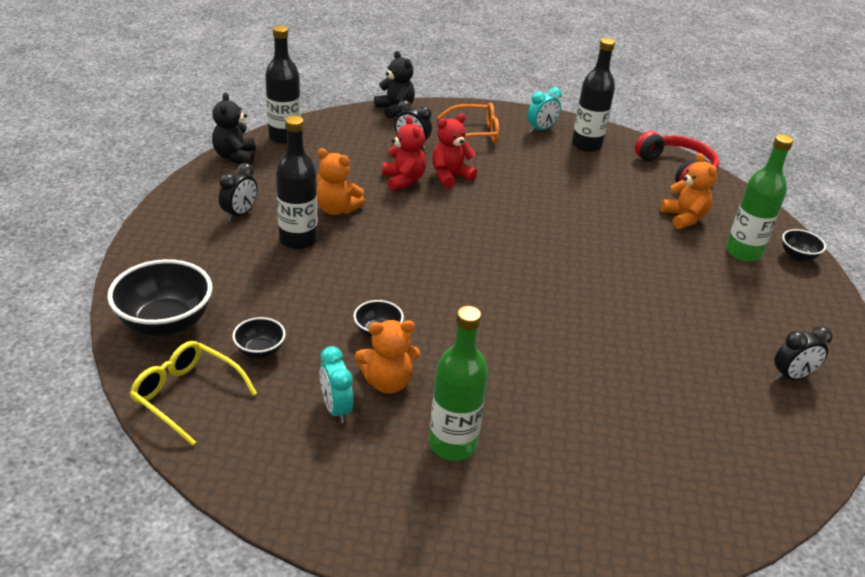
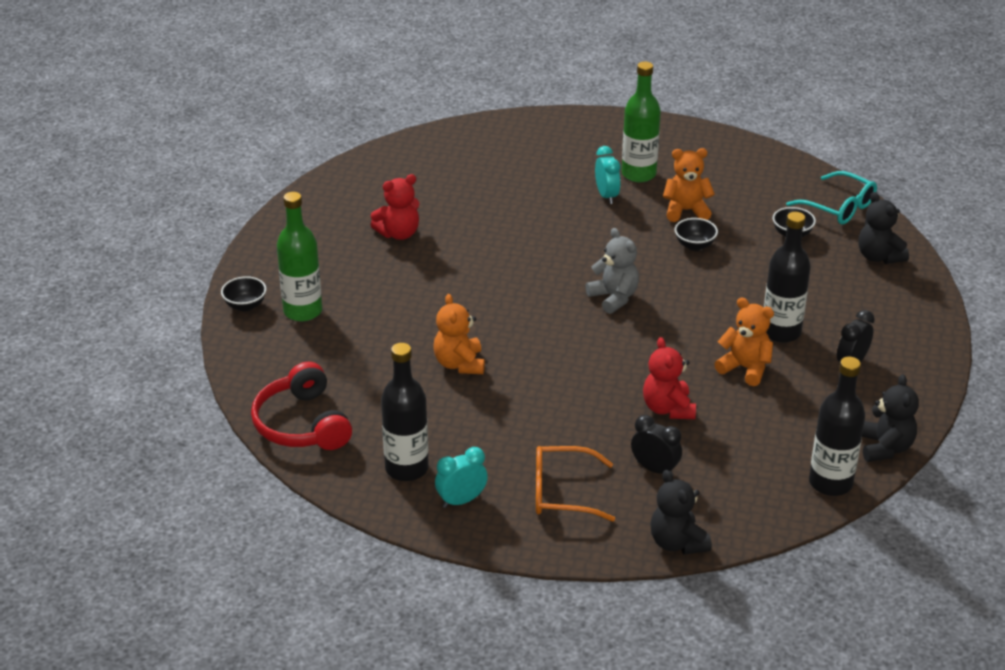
camera: 170 degrees left, 0 degrees up
black bowl [107,259,212,337] -> black teddy bear [858,192,909,264]
yellow glasses [130,341,257,446] -> turquoise glasses [786,171,877,224]
turquoise clock [320,346,353,423] -> turquoise clock moved to [595,146,621,204]
red teddy bear [432,114,477,188] -> red teddy bear moved to [371,174,419,240]
orange teddy bear [661,153,717,229] -> orange teddy bear moved to [434,294,485,374]
black clock [774,326,833,381] -> none
none -> grey teddy bear [585,228,639,314]

